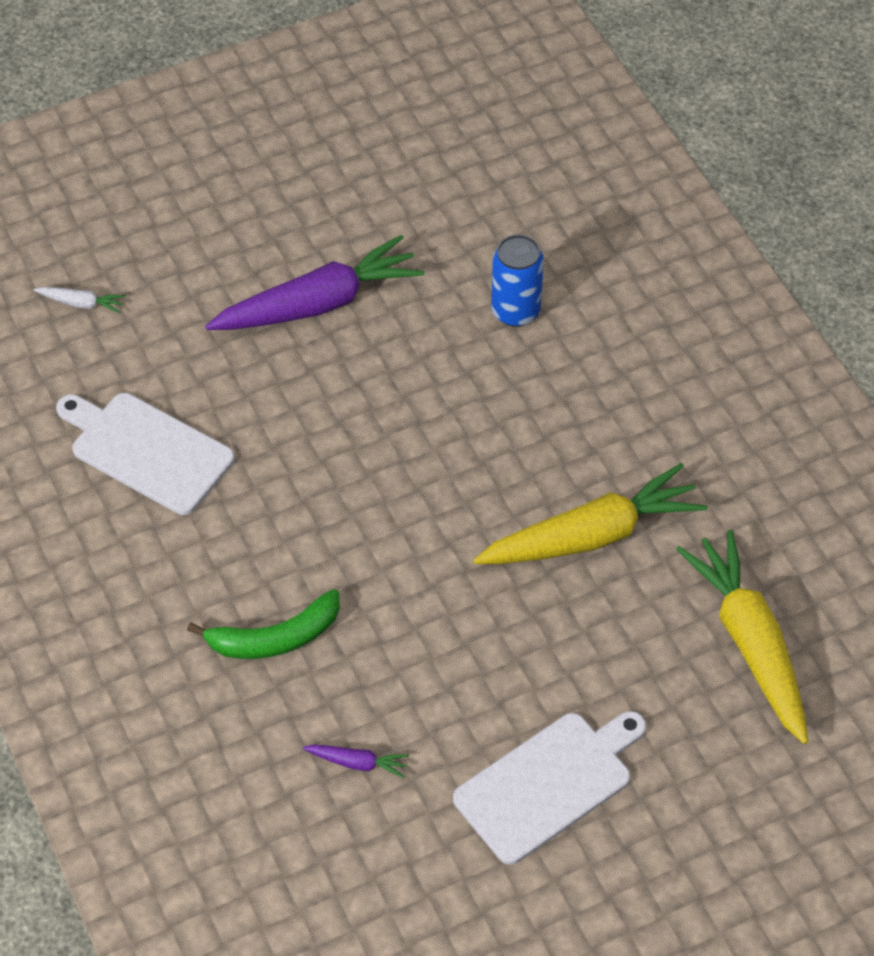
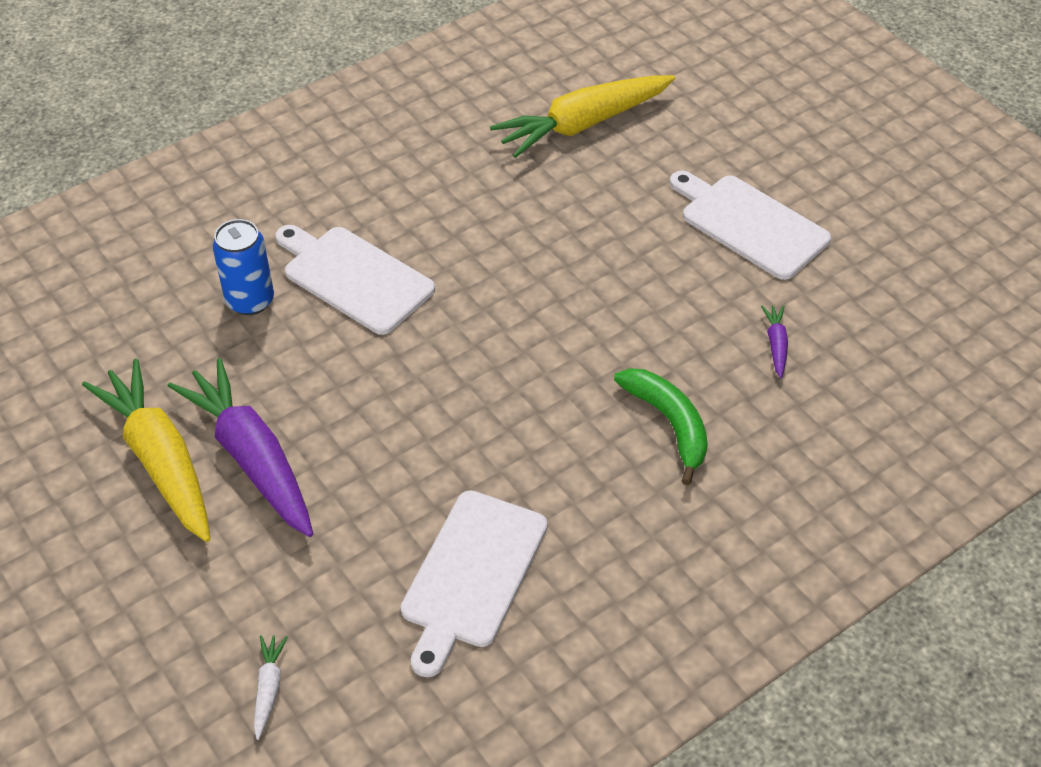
camera: 100 degrees left, 5 degrees down
yellow carrot [473,463,708,564] -> yellow carrot moved to [82,359,210,542]
none -> white cutting board [275,225,435,335]

